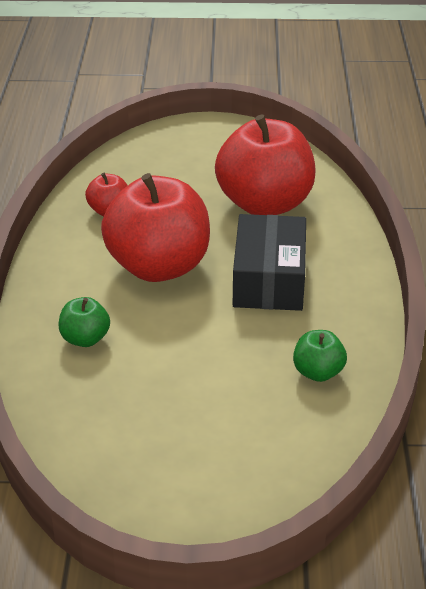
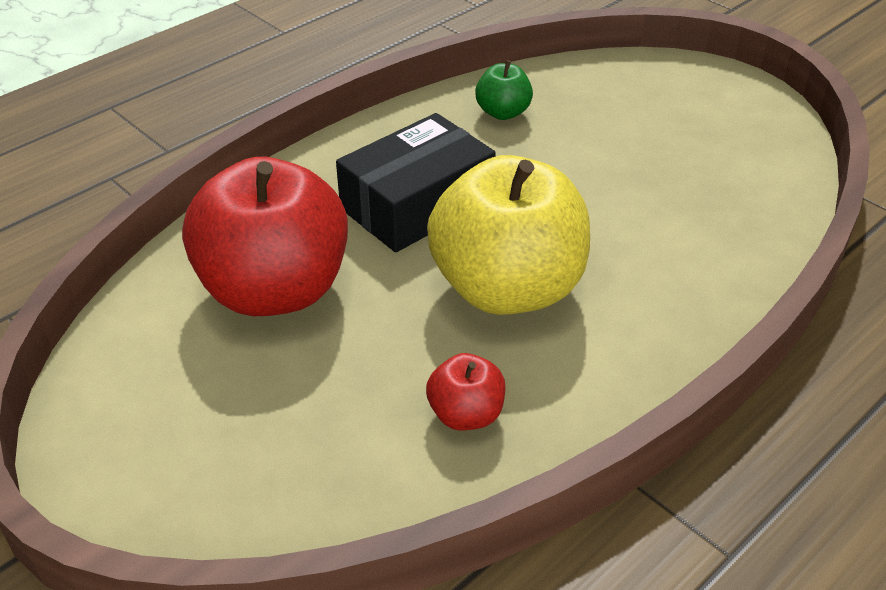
camera: 135 degrees left, 5 degrees up
green apple [58,297,110,347] -> none
red apple [101,173,210,282] -> yellow apple [427,155,590,315]

